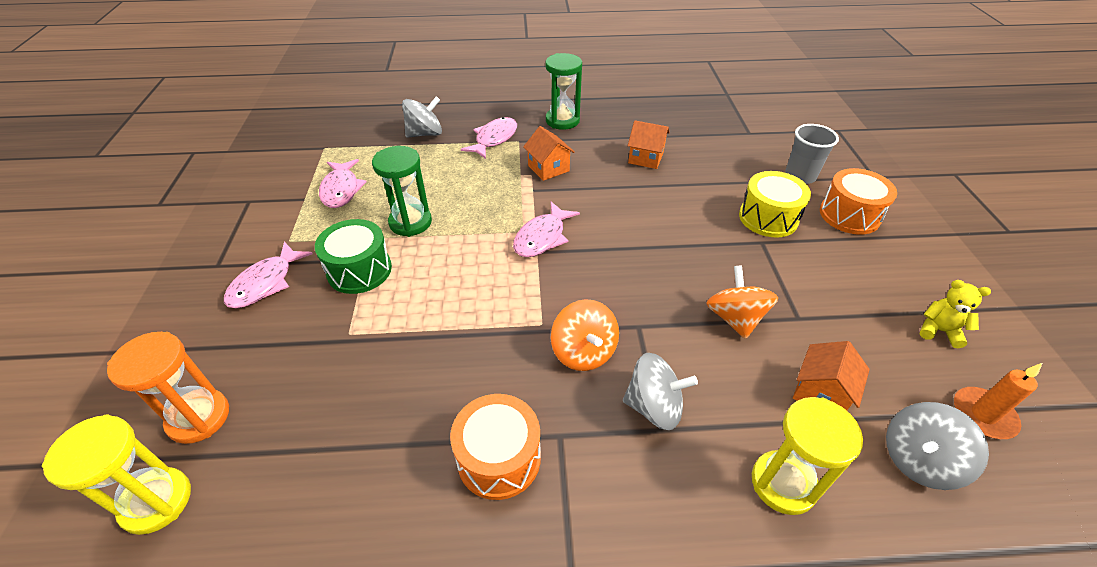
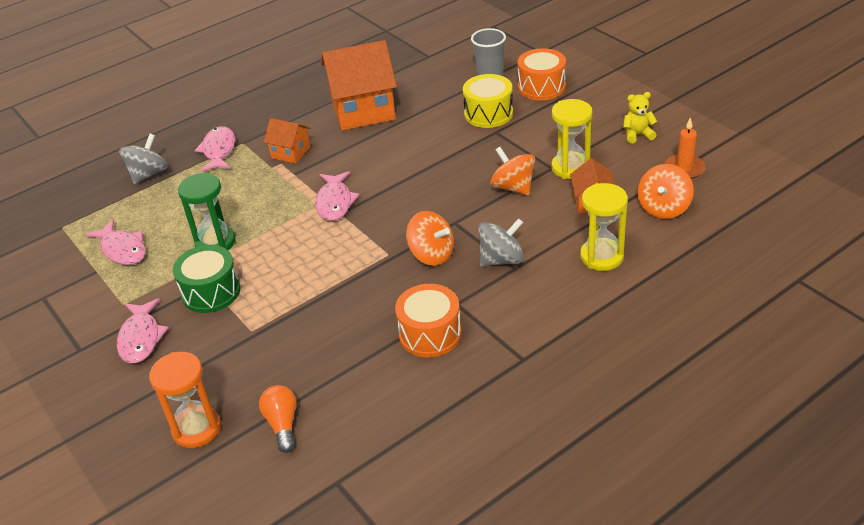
camera: 30 degrees left, 5 degrees down
yellow hourglass [42,414,191,535] -> yellow hourglass moved to [551,99,592,179]
green hourglass [545,53,582,130] -> none
orange house [628,120,670,169] -> orange house [321,40,397,131], size x2.00
grey spinning top [886,402,989,490] -> orange spinning top [638,164,694,219]
none -> orange light bulb [259,385,297,453]

